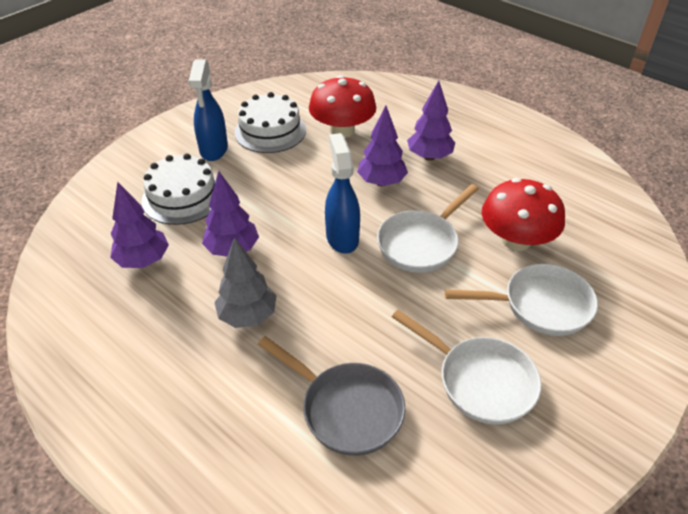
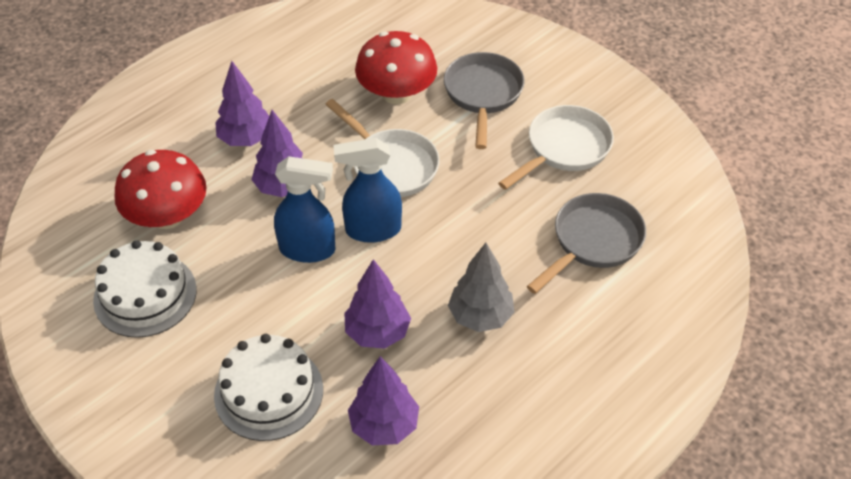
camera: 85 degrees left, 5 degrees up
blue spray bottle [189,60,228,161] -> blue spray bottle moved to [274,156,335,263]
white pan [445,264,598,336] -> grey pan [444,52,525,149]

